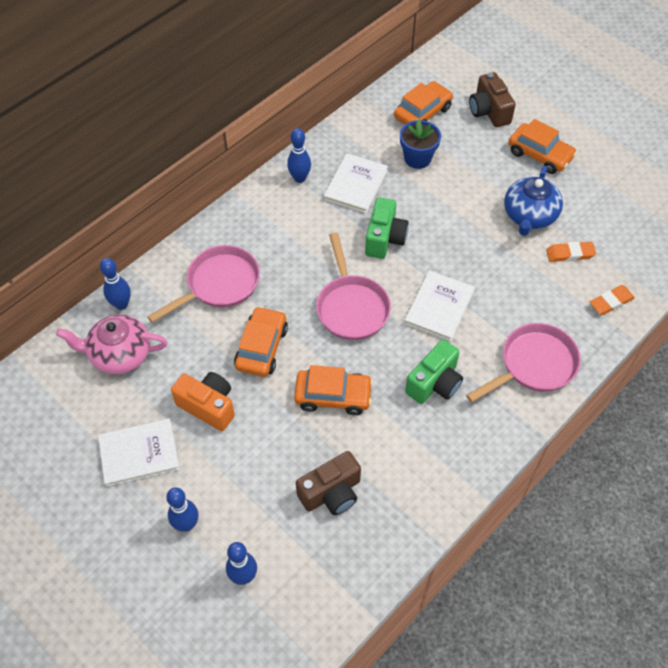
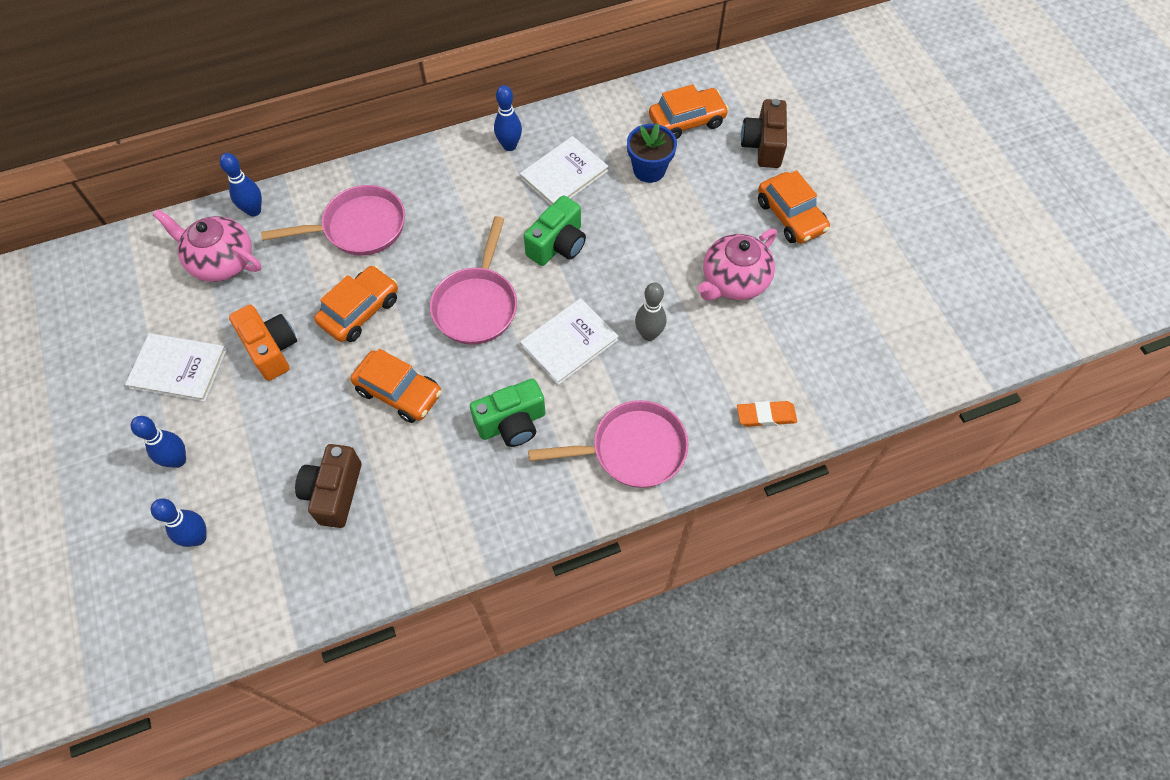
camera: 25 degrees right, 5 degrees up
brown camera [296,451,361,515] -> brown camera turned 105 degrees clockwise [295,444,362,528]
blue teapot [504,166,563,236] -> pink teapot [698,229,777,301]
orange eraser [546,242,596,262] -> none
none -> grey bowling pin [635,282,666,341]

